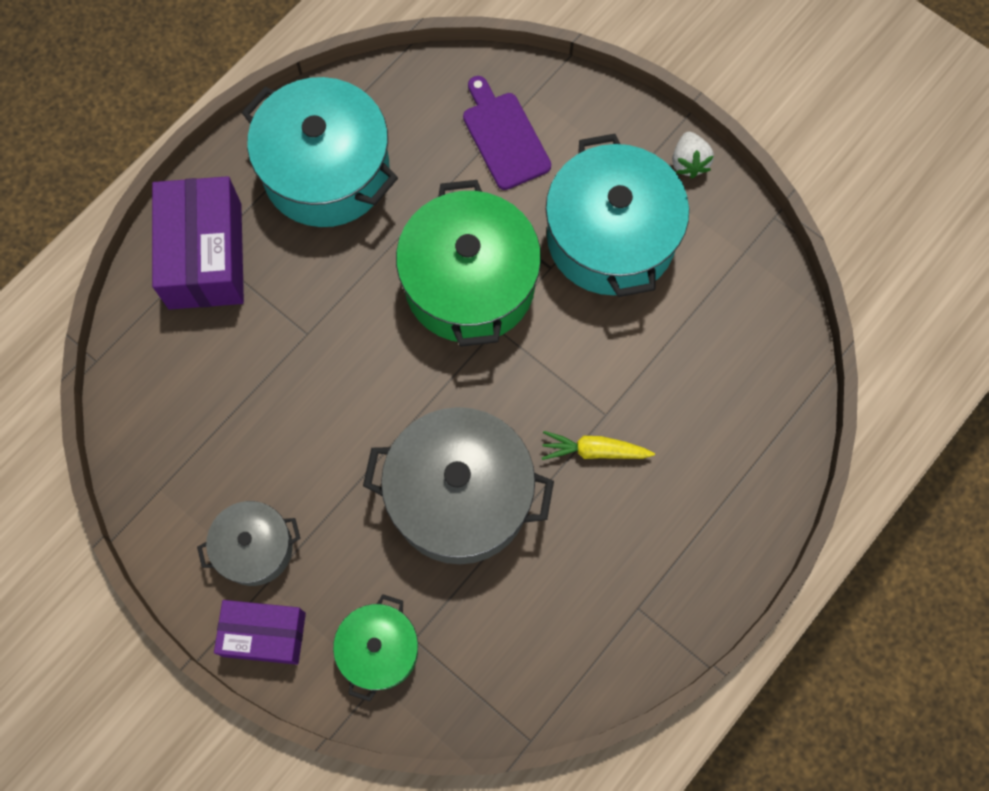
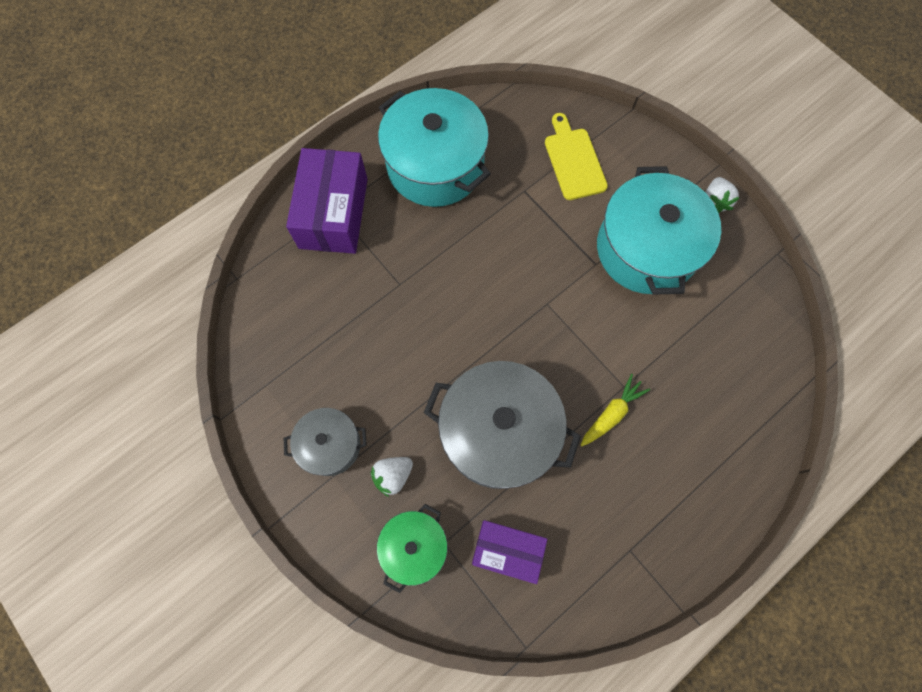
camera: 10 degrees right, 0 degrees up
purple box [214,600,306,665] -> purple box moved to [472,520,547,584]
green pot [396,180,541,347] -> none
purple cutting board [463,76,551,190] -> yellow cutting board [545,113,608,200]
yellow carrot [542,431,655,460] -> yellow carrot turned 120 degrees clockwise [581,374,650,446]
none -> white strawberry [371,457,413,497]

